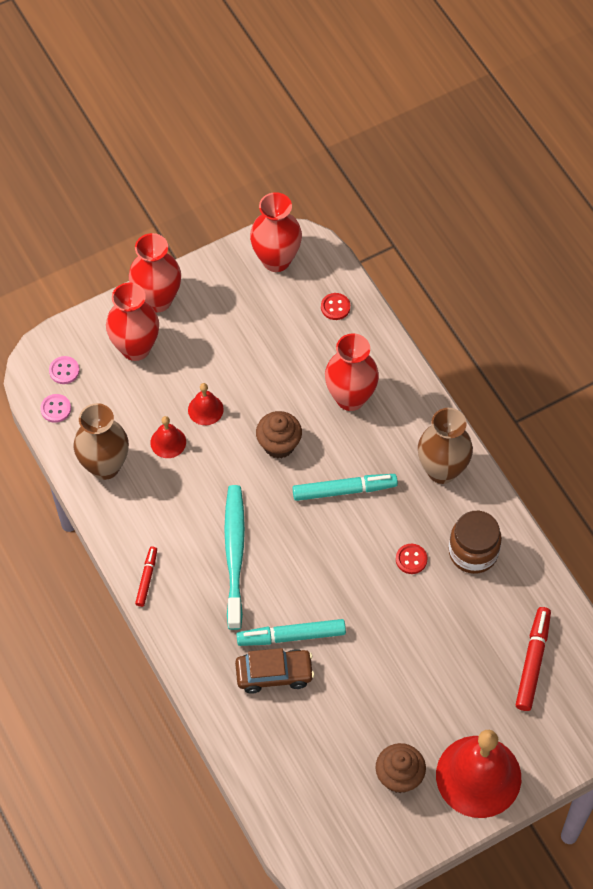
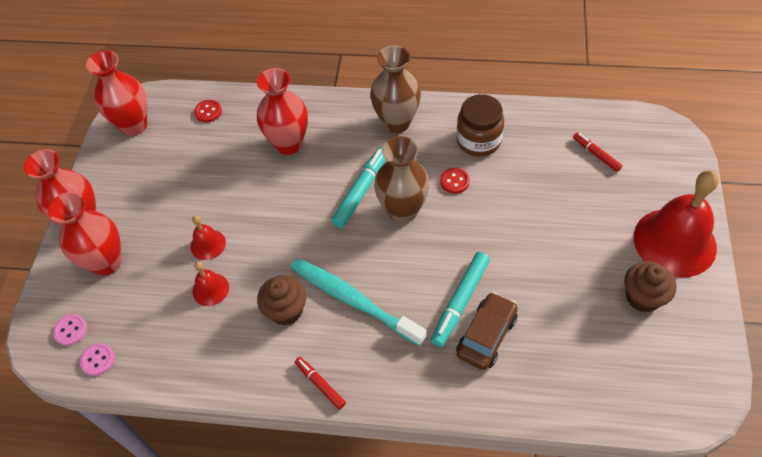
camera: 50 degrees left, 5 degrees down
brown vase [74,403,129,480] -> brown vase moved to [374,136,429,223]
brown cupcake [256,411,302,459] -> brown cupcake moved to [257,275,306,326]
red marker [515,607,551,711] -> red marker [573,132,622,172], size x0.59

